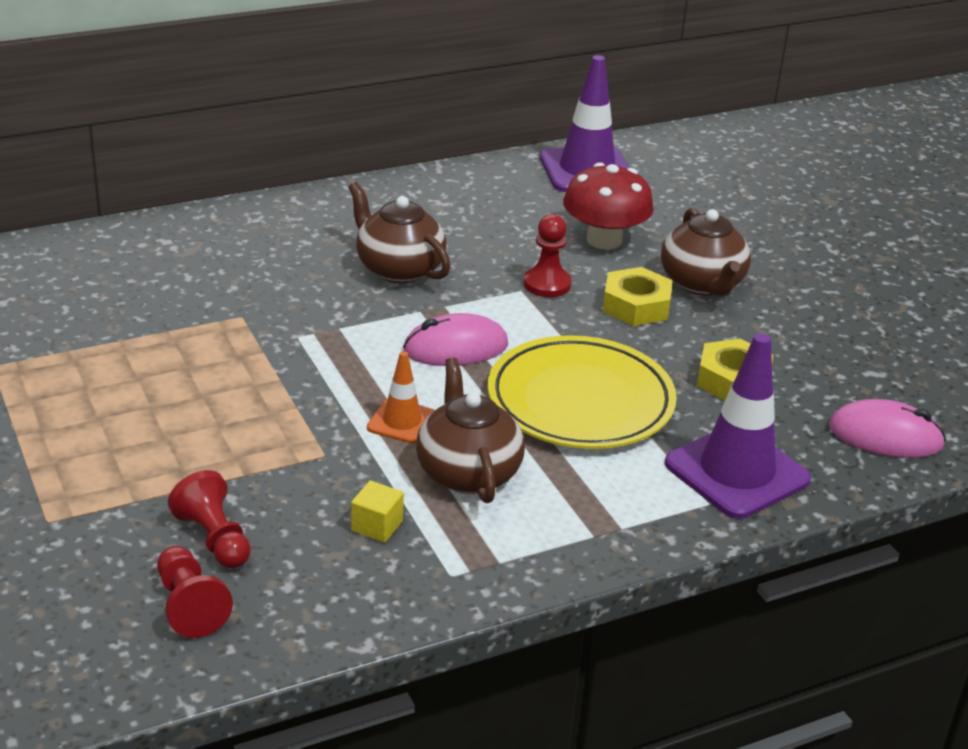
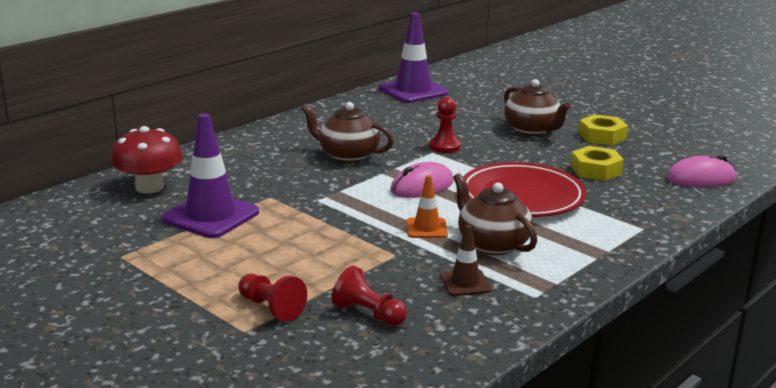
camera: 20 degrees left, 10 degrees down
red pawn [157,546,233,638] -> red pawn moved to [238,274,307,321]
yellow cube [351,481,404,543] -> brown traffic cone [440,225,491,296]
yellow plate [488,335,677,449] -> red plate [463,162,587,217]
red mushroom [563,163,654,250] -> red mushroom moved to [111,126,183,193]
yellow nut [602,267,673,326] -> yellow nut moved to [578,114,628,146]
purple traffic cone [665,333,811,519] -> purple traffic cone moved to [162,113,259,238]

